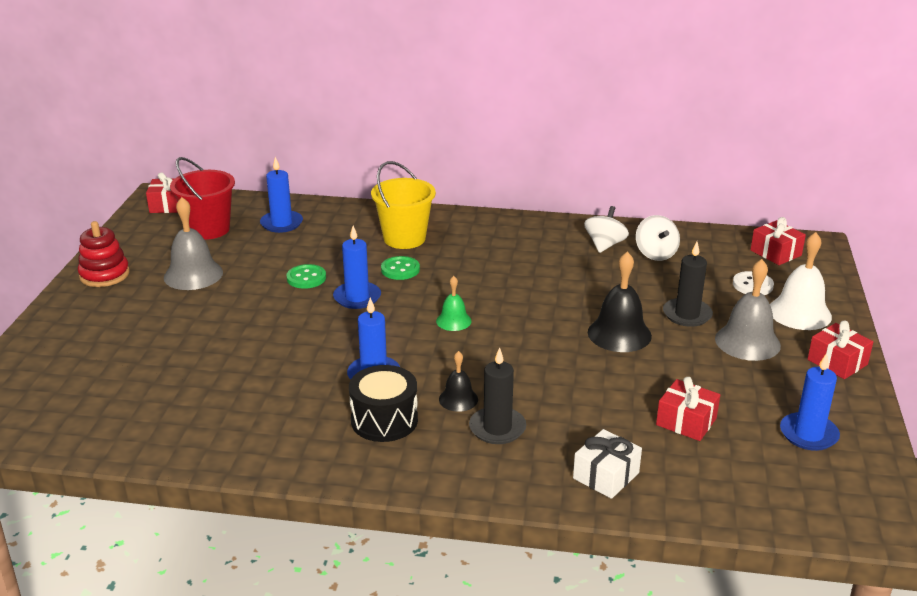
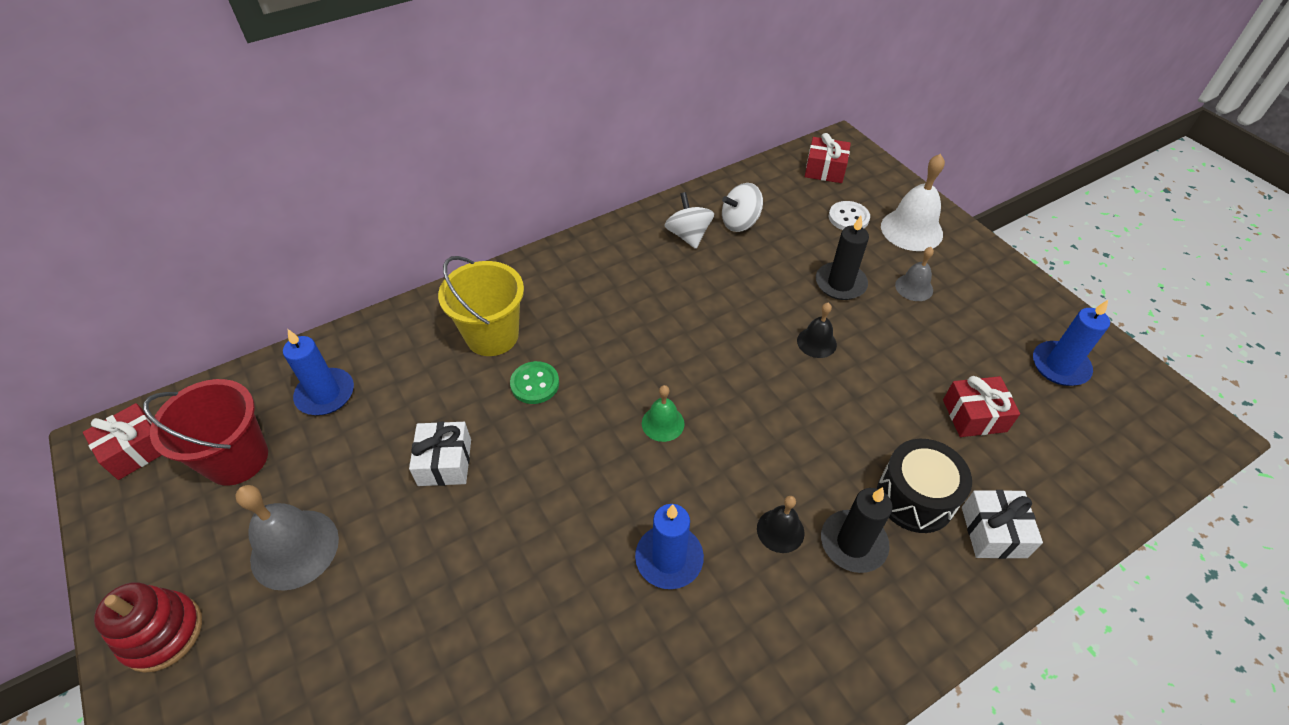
camera: 40 degrees left, 20 degrees up
green button [286,264,326,289] -> white gift [409,422,471,486]
blue candle [333,225,381,309] -> none
black drum [349,365,418,442] -> black drum moved to [877,439,972,533]
black bell [588,251,652,352] -> black bell [797,303,837,358], size x0.57
white spinning top [636,215,680,261] -> white spinning top turned 120 degrees clockwise [722,183,763,232]
grey bell [715,259,781,361] -> grey bell [895,247,934,301], size x0.57
red gift [807,321,873,379] -> none

